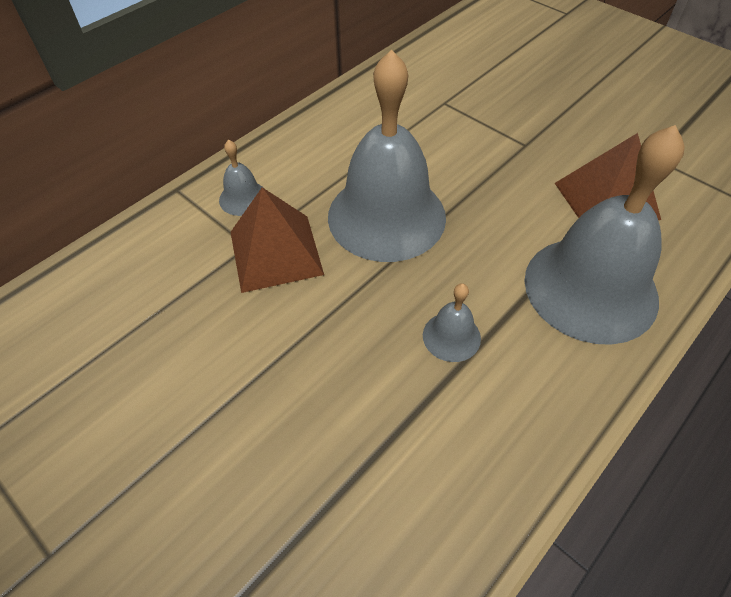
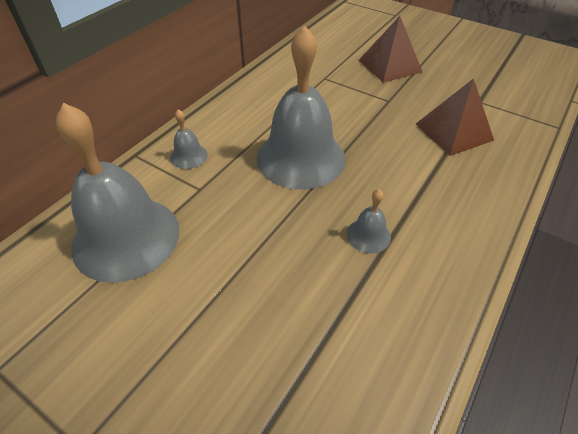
camera: 10 degrees left, 5 degrees down
brown pyramid [231,187,324,293] -> brown pyramid moved to [359,16,422,83]
grey bell [524,125,685,345] -> grey bell moved to [56,103,179,283]

